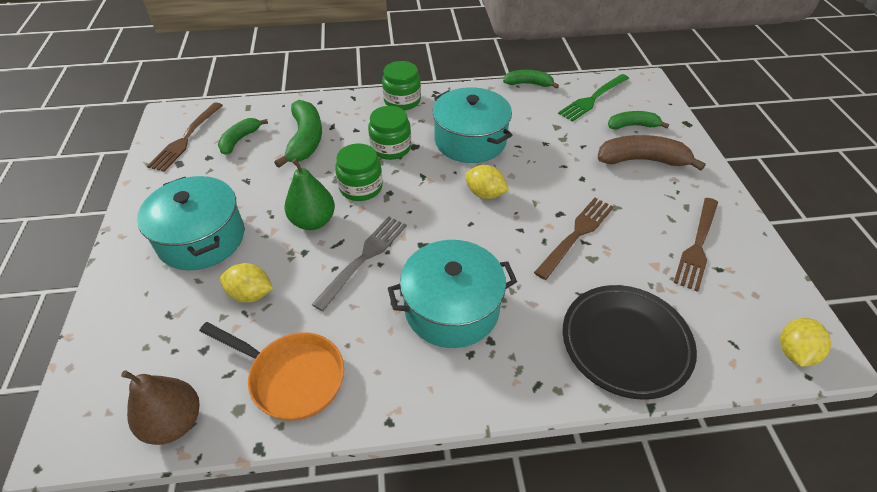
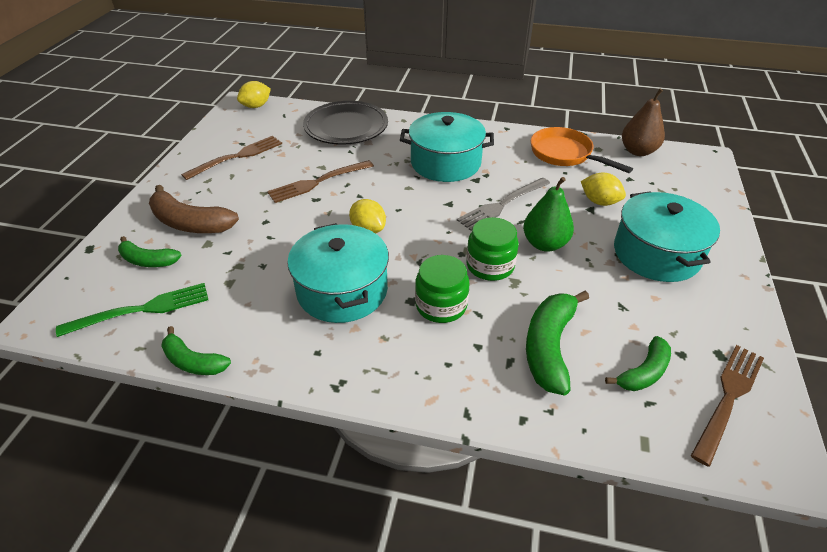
camera: 160 degrees left, 5 degrees down
green jar [382,61,421,110] -> none

